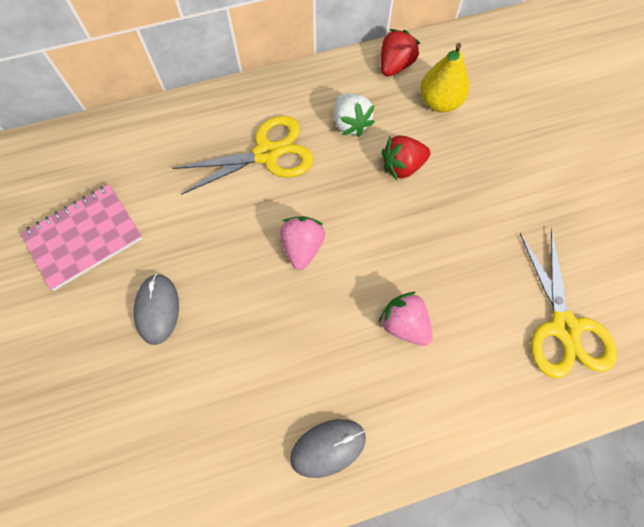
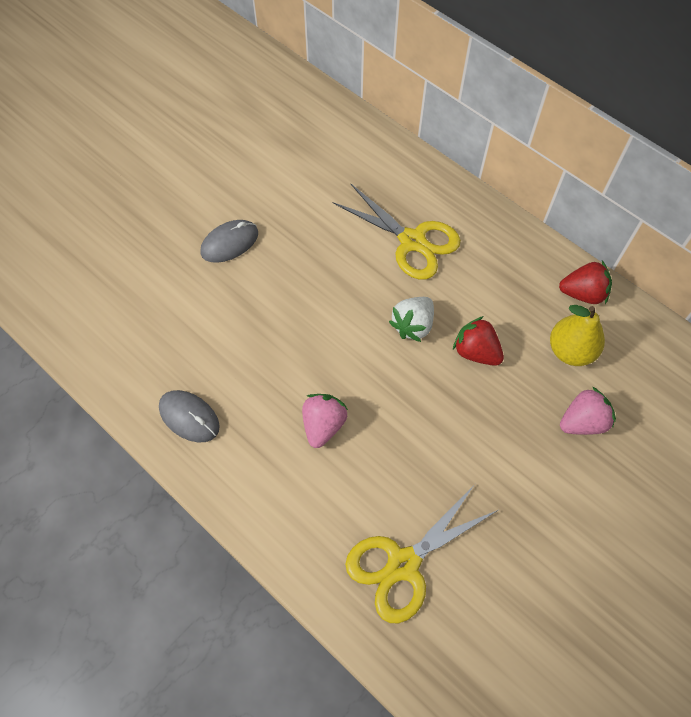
camera: 60 degrees right, 5 degrees down
pink notebook [20,184,143,291] -> none
pink strawberry [280,216,325,270] -> pink strawberry moved to [560,386,616,435]
white strawberry [334,93,375,137] -> white strawberry moved to [389,297,434,342]

